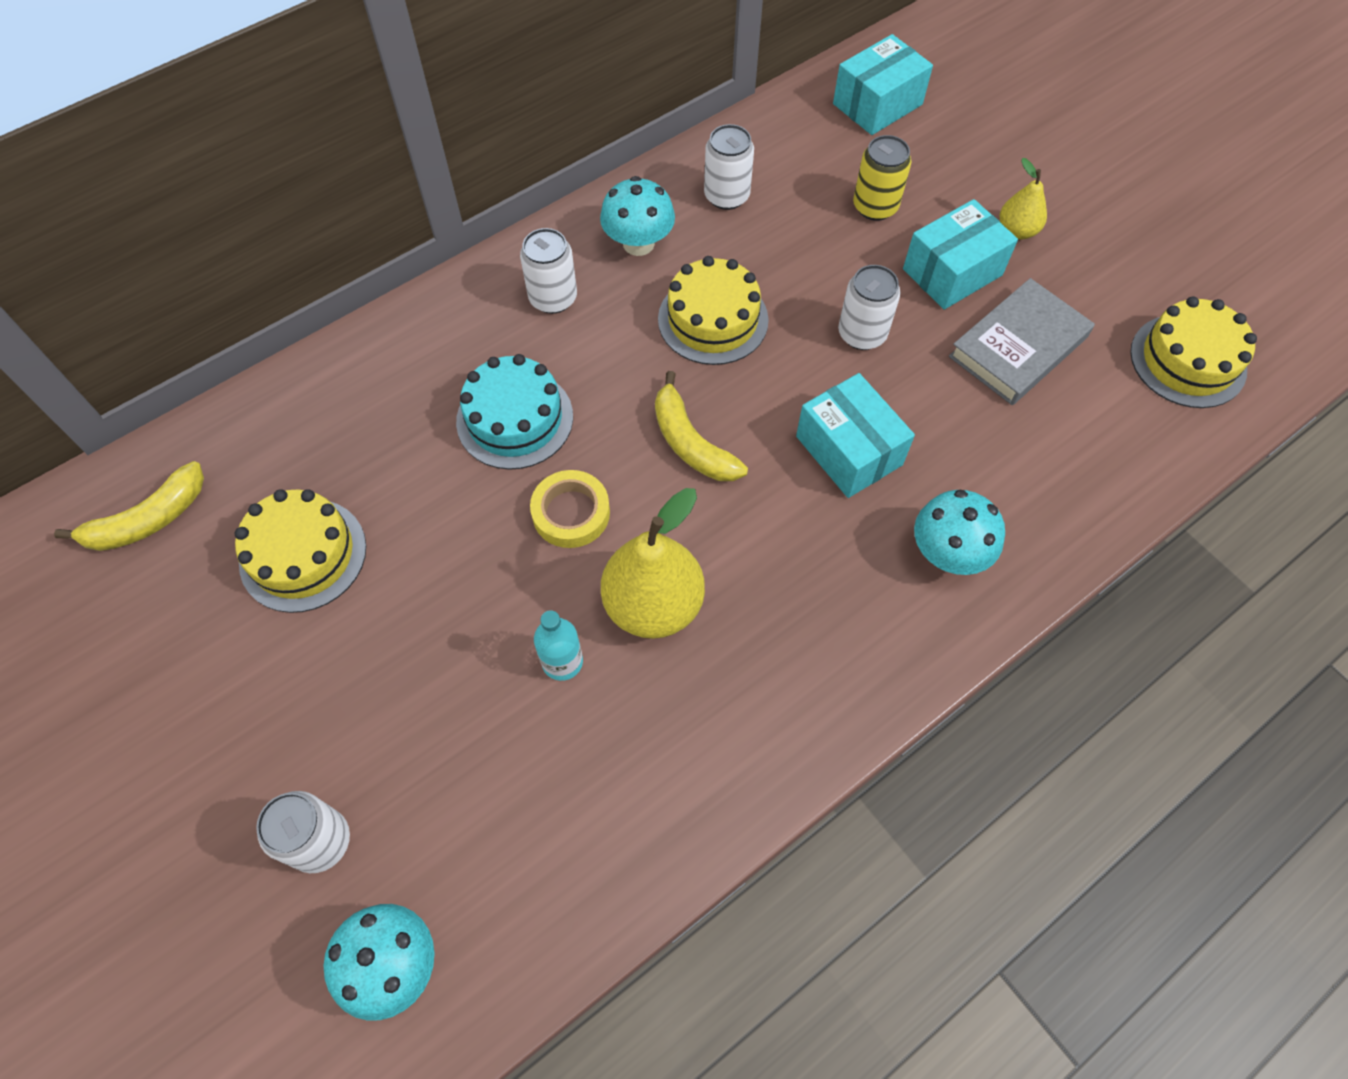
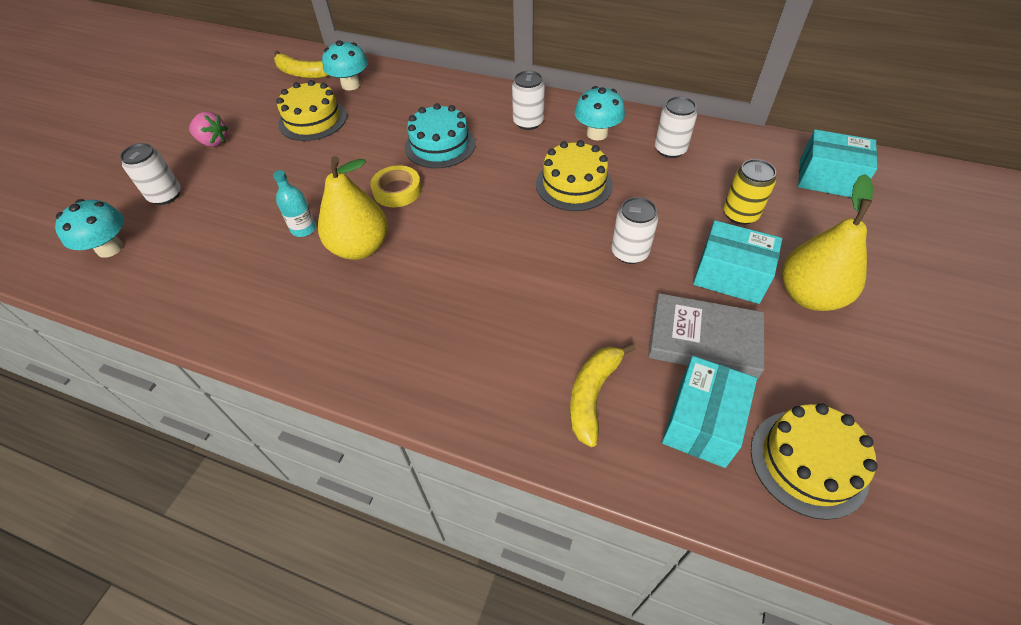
camera: 60 degrees right, 10 degrees down
yellow banana [655,371,748,481] -> yellow banana moved to [570,343,636,447]
turquoise box [796,373,915,498] -> turquoise box moved to [662,356,757,468]
turquoise mushroom [914,490,1005,575] -> turquoise mushroom moved to [322,40,368,90]
yellow pear [1000,158,1047,240] -> yellow pear [782,174,873,311], size x1.84
none -> pink strawberry [189,111,228,147]

